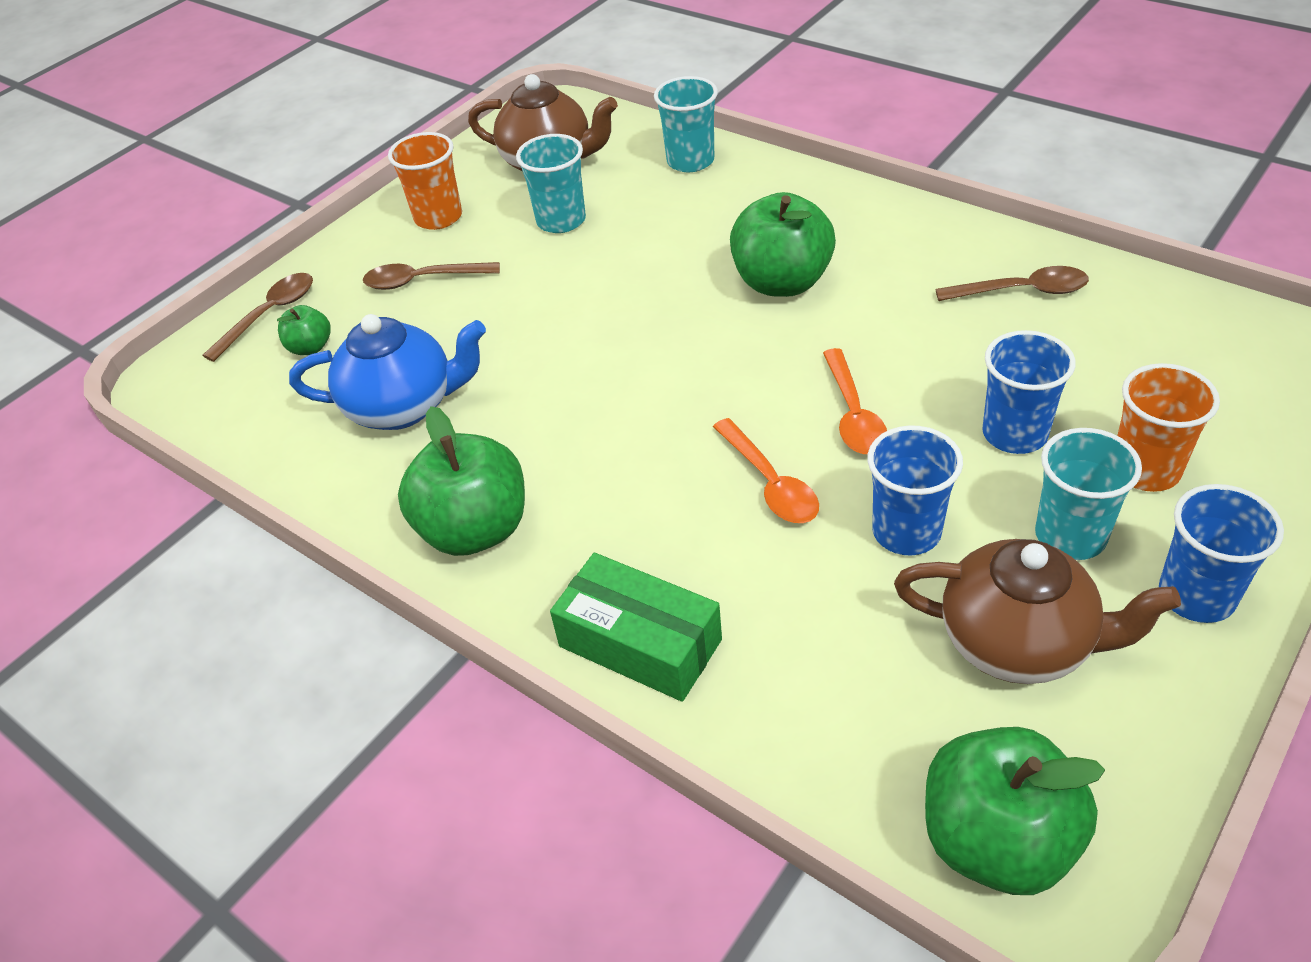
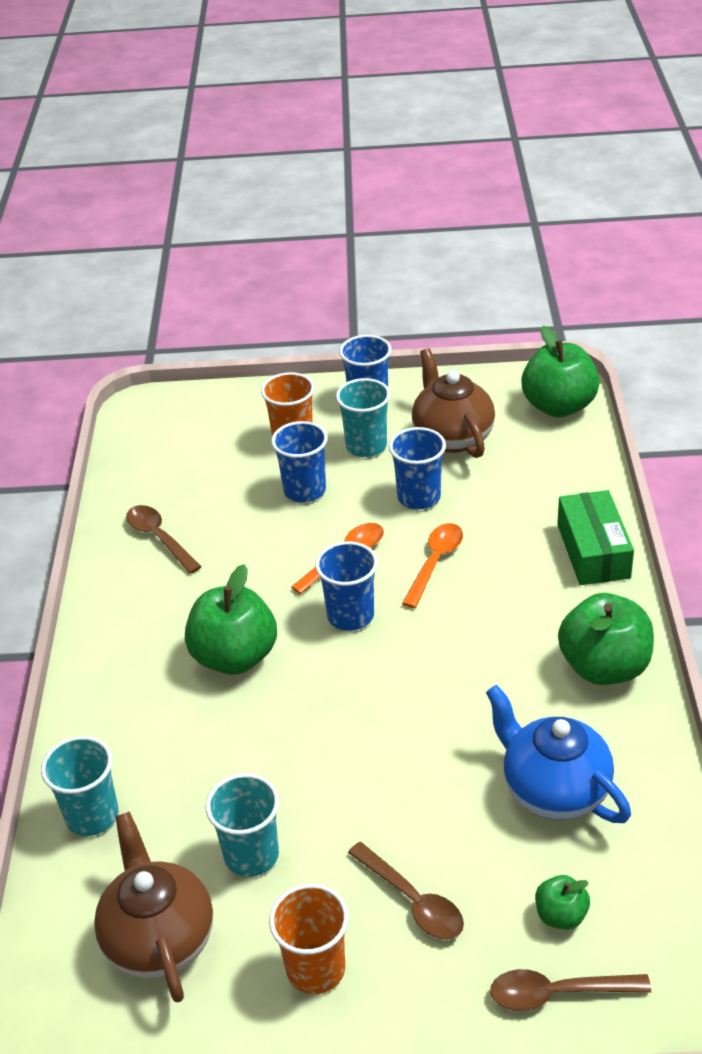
camera: 130 degrees left, 5 degrees down
none -> blue cup [315,541,378,631]

